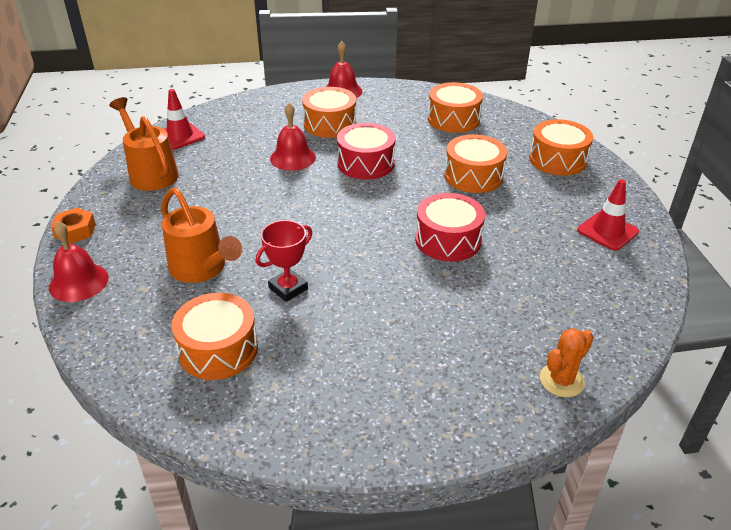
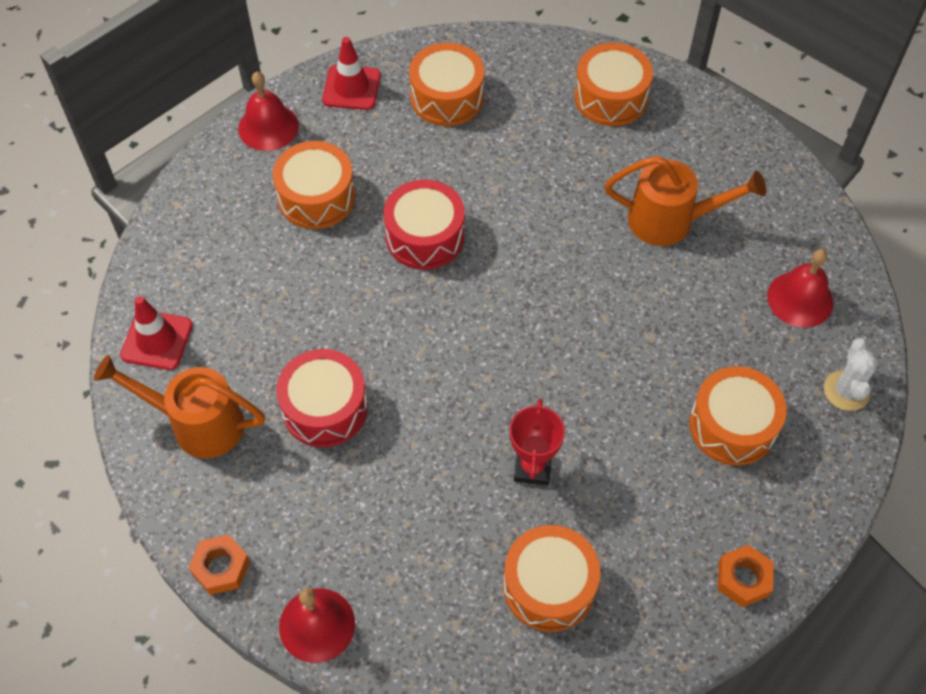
camera: 40 degrees left, 20 degrees up
orange watering can [161,188,242,283] -> orange watering can moved to [605,156,766,246]
red bell [270,103,316,171] -> red bell moved to [767,249,834,328]
red drum [415,193,485,262] -> red drum moved to [276,349,368,447]
orange drum [444,134,507,193] -> orange drum moved to [689,366,787,465]
orange cactus [540,328,594,397] -> white cactus [824,338,878,411]
red traffic cone [577,179,639,251] -> red traffic cone moved to [322,37,381,110]
none -> orange nut [717,545,774,607]

